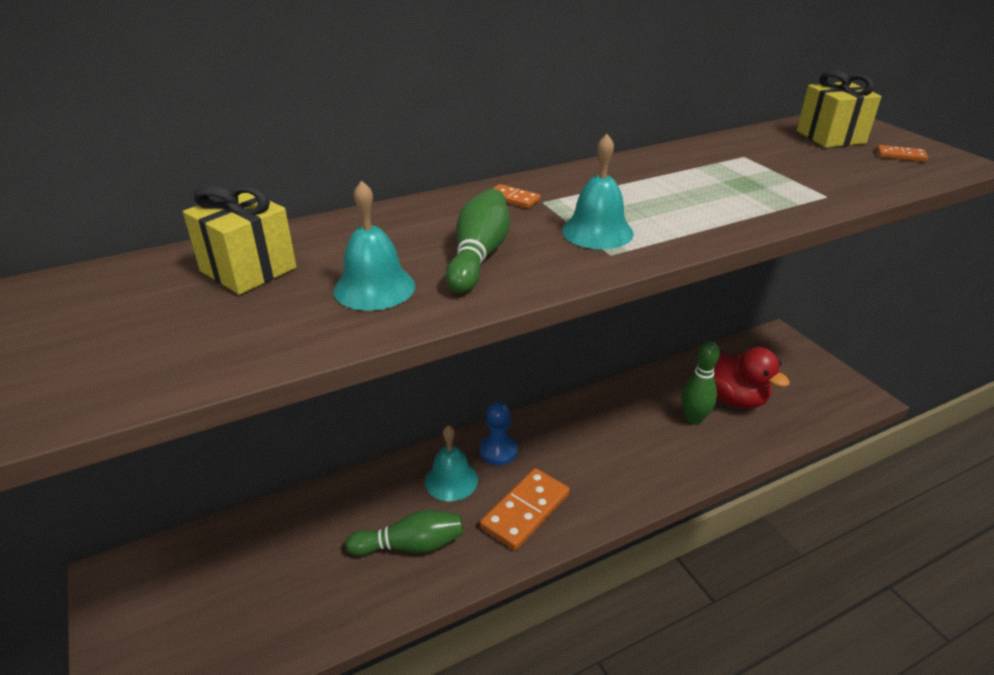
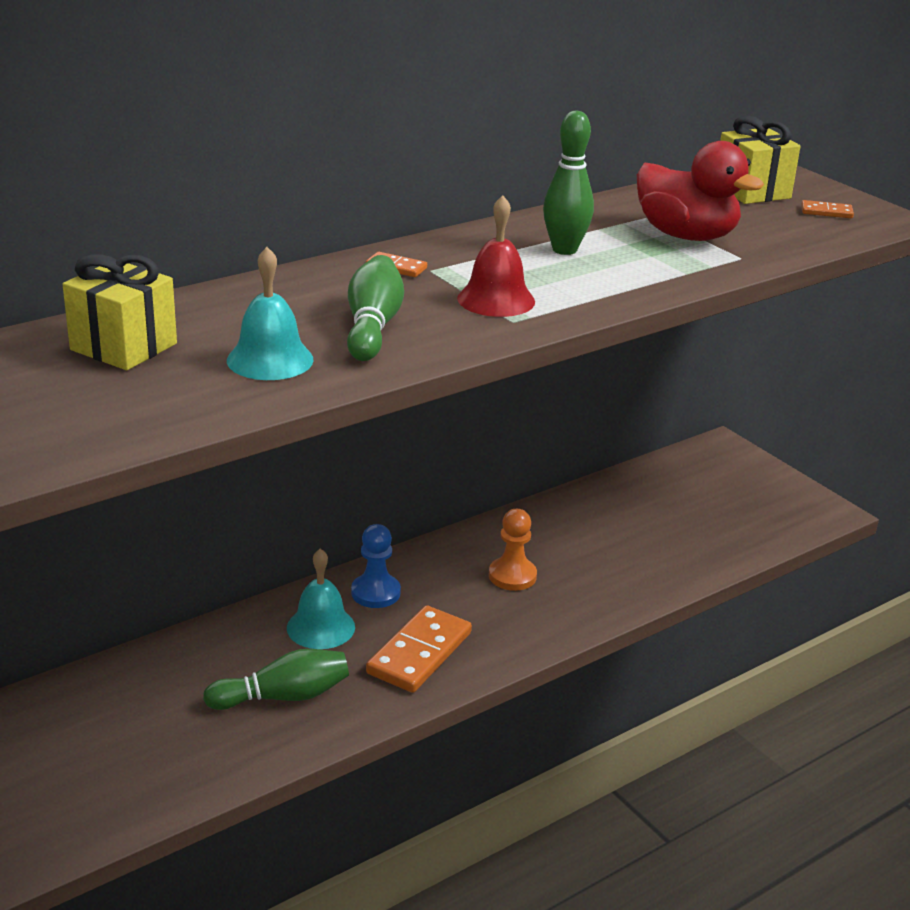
camera: 10 degrees left, 5 degrees down
turquoise bell [562,134,634,249] -> red bell [457,195,535,317]
green bowling pin [681,341,720,425] -> green bowling pin moved to [543,111,594,255]
red duck [714,347,790,409] -> red duck moved to [637,141,764,241]
none -> orange pawn [489,509,537,591]

